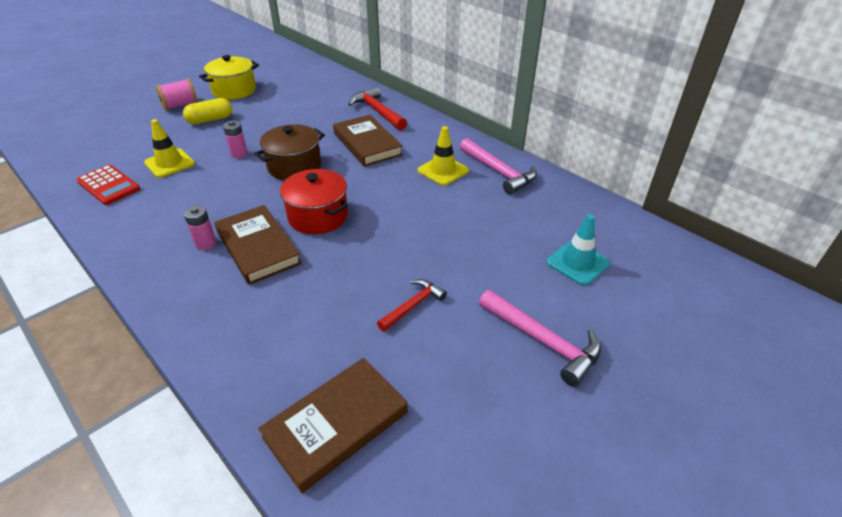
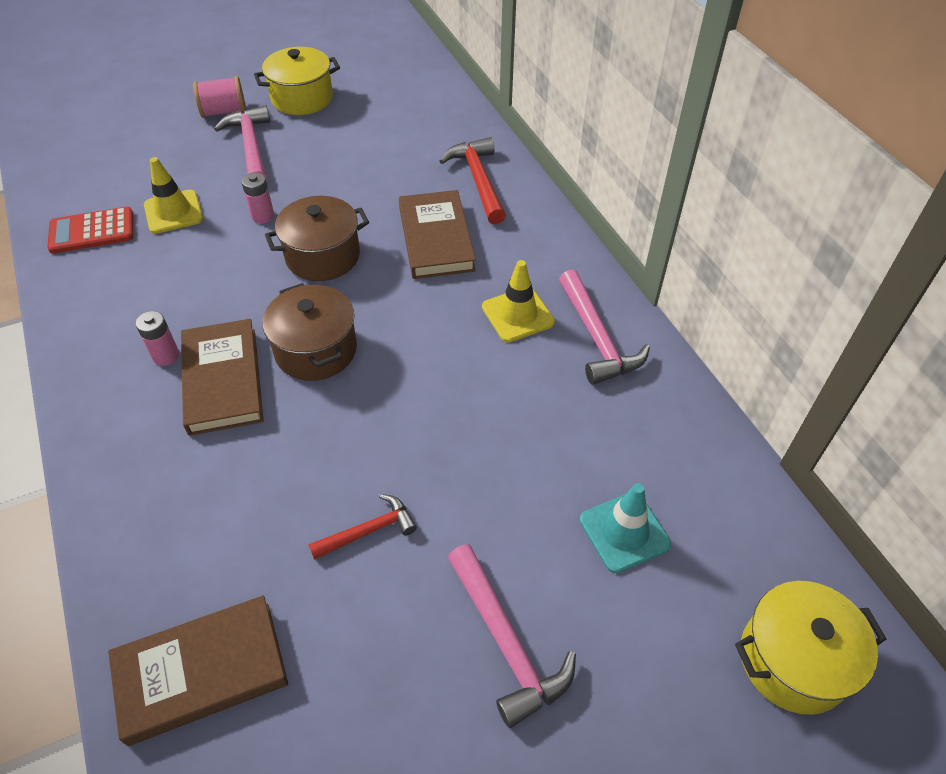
camera: 20 degrees right, 10 degrees up
red calculator [76,165,140,205] -> red calculator turned 105 degrees clockwise [47,207,133,254]
yellow capsule [183,98,232,124] -> pink hammer [214,105,270,179]
red pot [280,169,348,234] -> brown pot [262,283,357,381]
none -> yellow pot [735,581,886,715]

